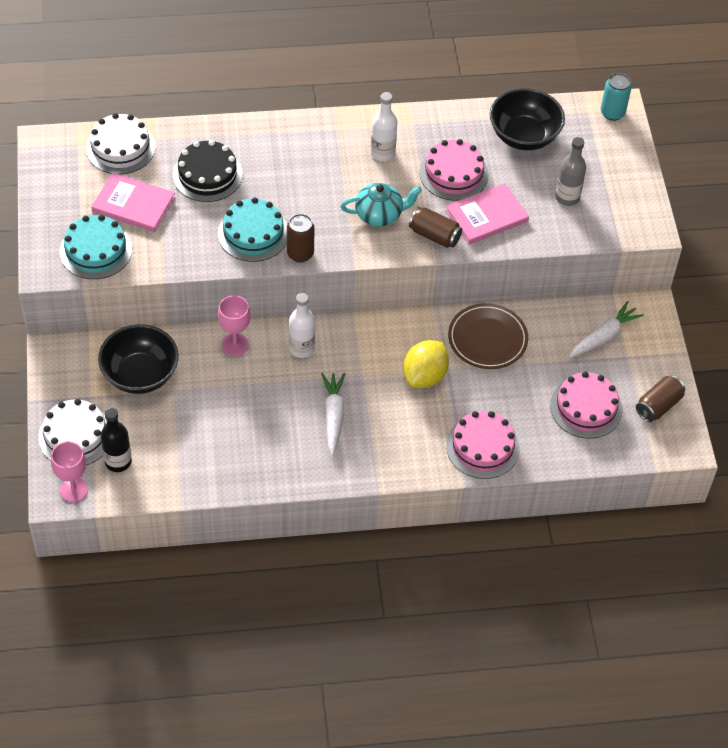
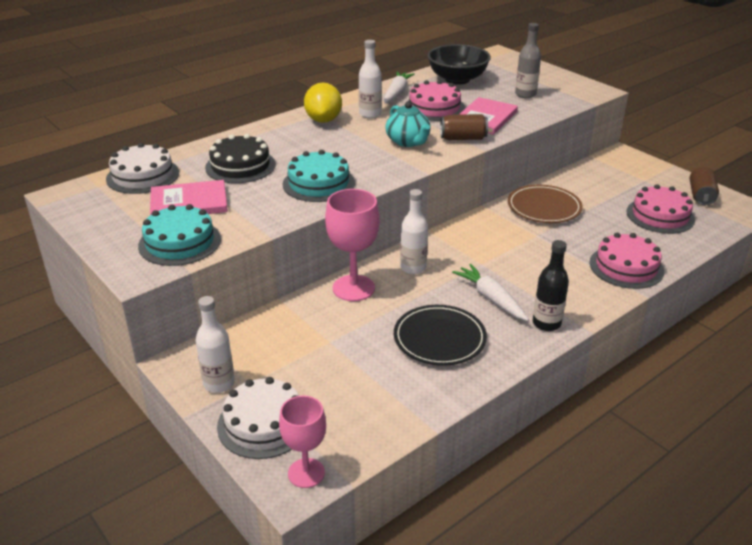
camera: 30 degrees left, 20 degrees down
black bowl [98,324,179,394] -> none
black bottle [101,408,132,472] -> black bottle moved to [533,240,569,331]
pink goblet [218,295,251,356] -> pink goblet [325,189,380,301], size x1.51
brown can [287,214,315,263] -> none
turquoise teapot [341,183,422,226] -> turquoise teapot turned 105 degrees clockwise [385,102,431,147]
yellow lemon [403,340,449,388] -> yellow lemon moved to [304,83,342,123]
white carrot [569,301,644,358] -> white carrot moved to [384,72,415,104]
turquoise can [601,73,631,121] -> none
none -> white bottle [196,296,235,393]
none -> black plate [394,305,487,366]

